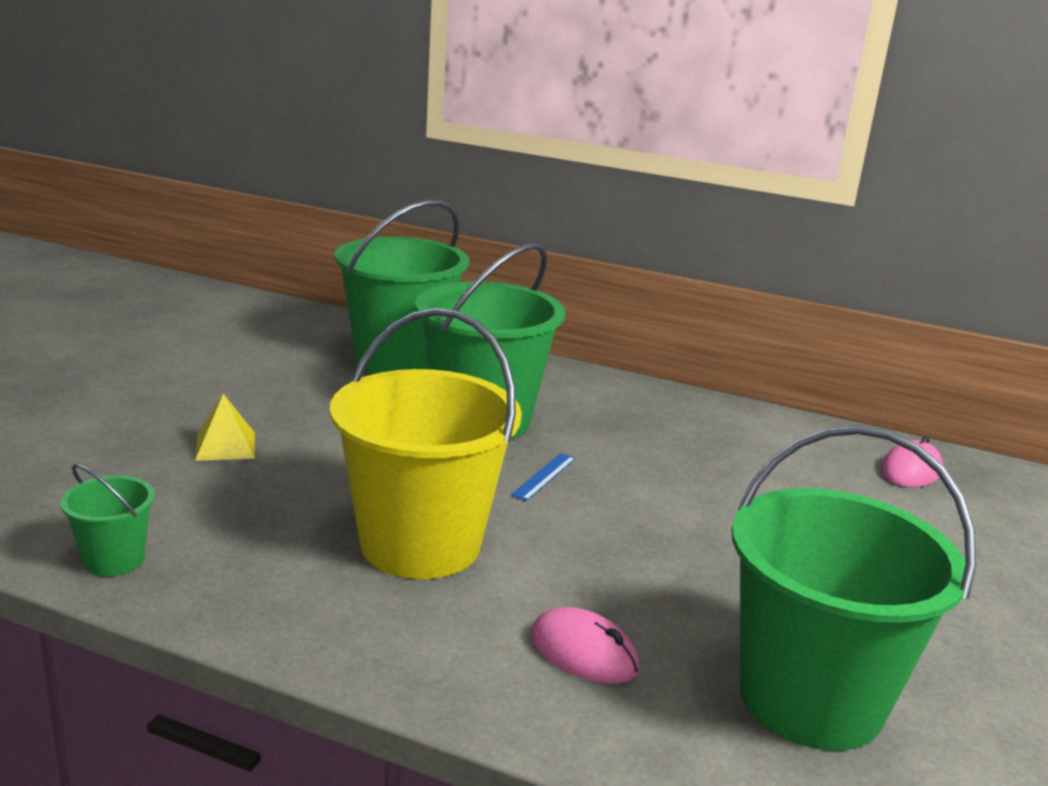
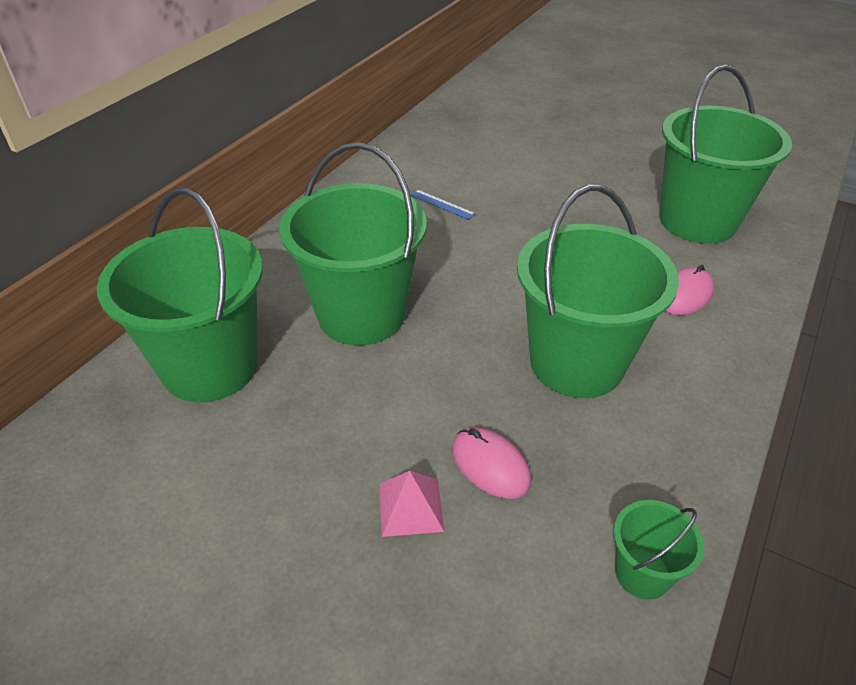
camera: 80 degrees left, 20 degrees up
yellow pyramid [195,394,255,461] -> pink pyramid [379,471,444,537]
yellow bucket [330,308,522,579] -> green bucket [517,185,679,398]
blue ruler [511,453,576,501] -> blue ruler moved to [410,189,476,220]
pink mouse [881,436,943,488] -> pink mouse moved to [452,428,531,499]

